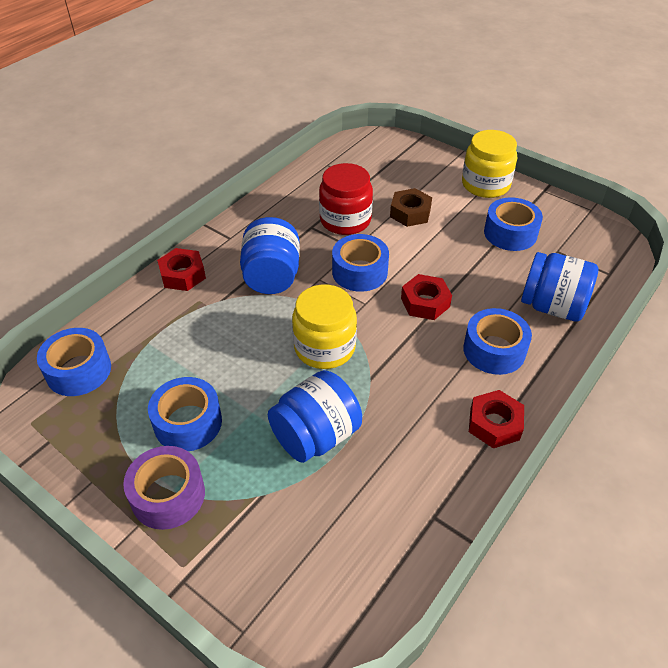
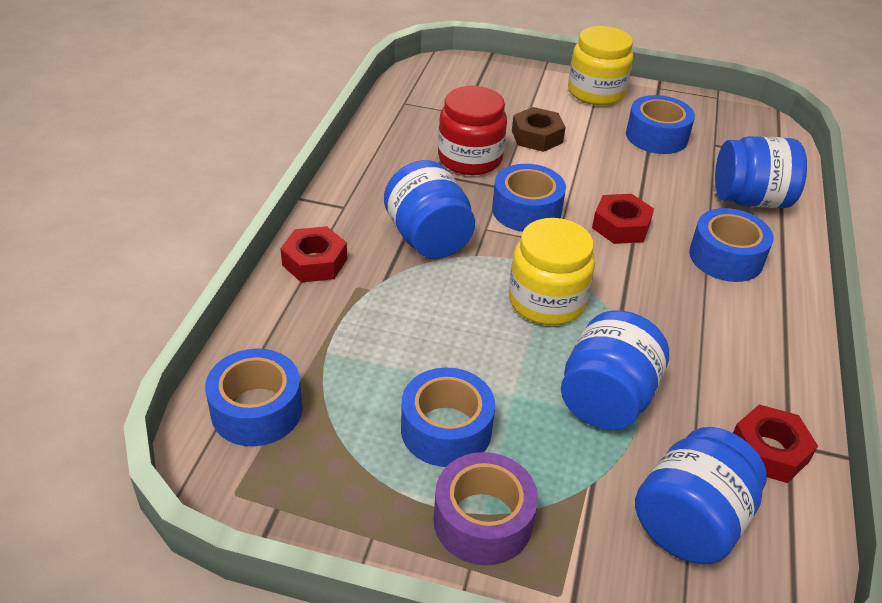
camera: 25 degrees left, 5 degrees down
red nut [469,390,524,448] -> red nut moved to [733,405,818,483]
none -> blue jar [635,427,767,564]

